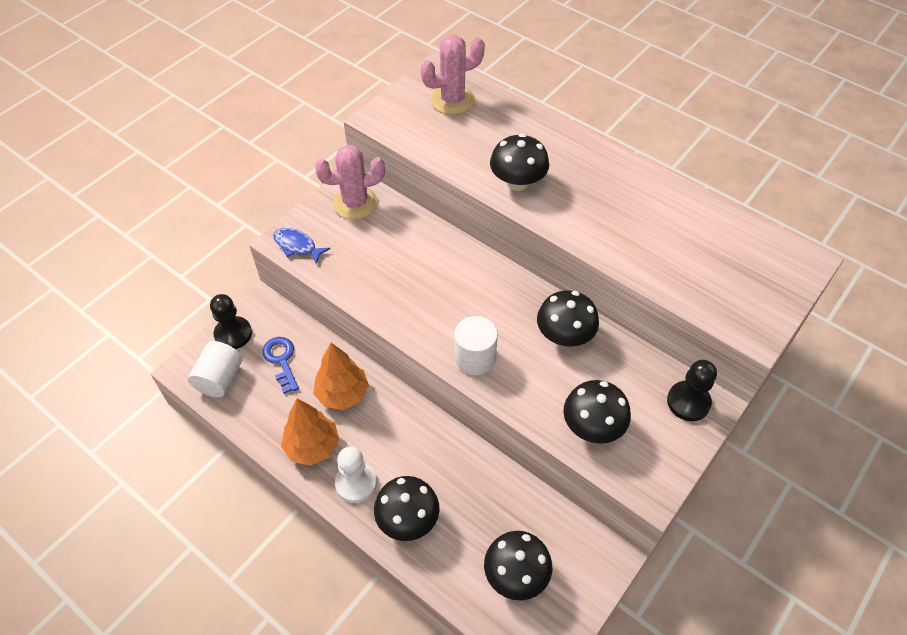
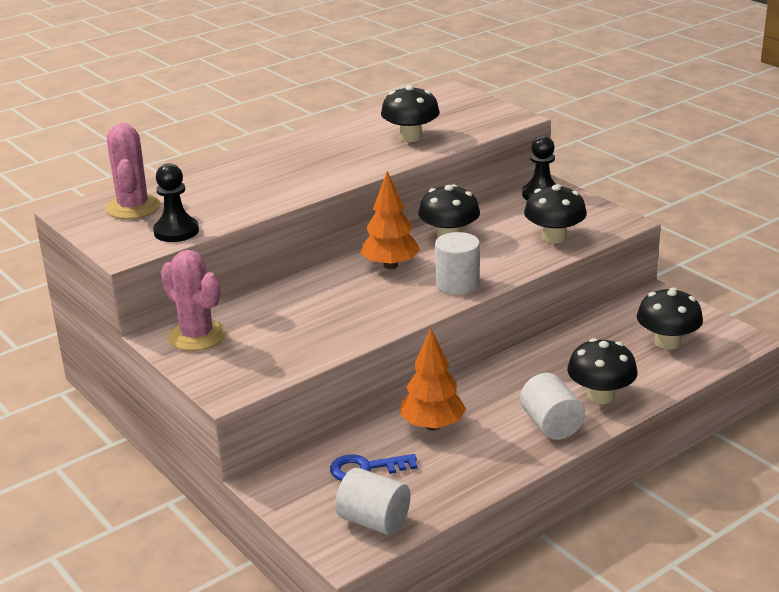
camera: 75 degrees left, 25 degrees down
black pawn [210,294,252,349] -> black pawn moved to [153,163,199,242]
blue fish [273,228,330,264] -> none
orange tree [281,399,339,466] -> orange tree moved to [360,171,420,269]
pink cactus [315,144,385,220] -> pink cactus turned 45 degrees counterclockwise [161,250,226,351]
white pawn [335,446,377,503] -> white cylinder [520,373,585,440]
black mushroom [490,134,549,191] -> black mushroom moved to [381,85,440,142]

